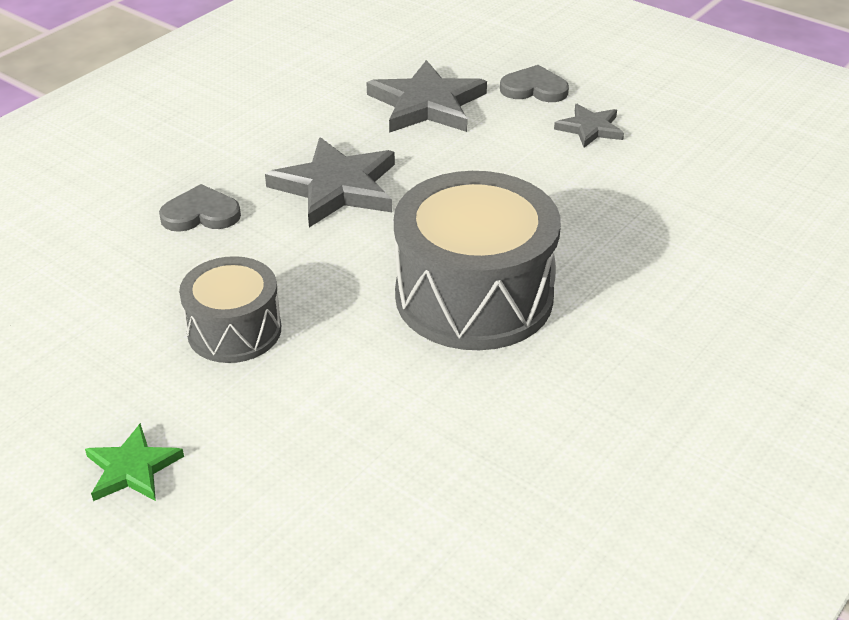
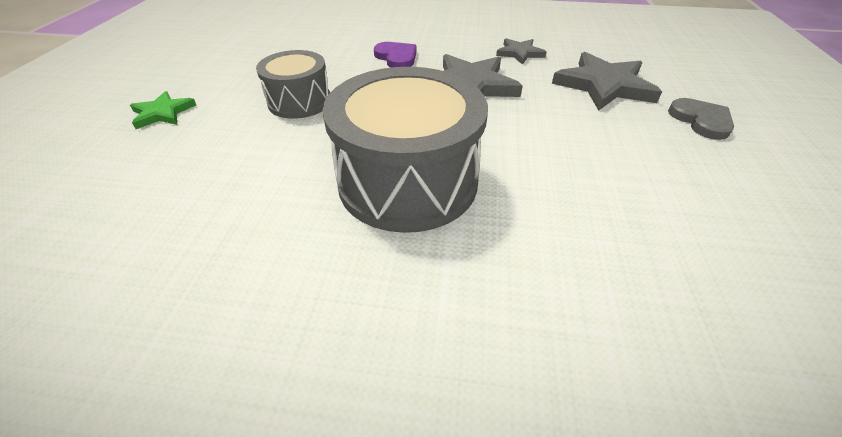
camera: 60 degrees right, 5 degrees up
grey heart [159,184,241,232] -> purple heart [374,42,417,68]
grey star [554,104,624,148] -> grey star moved to [496,38,547,65]

